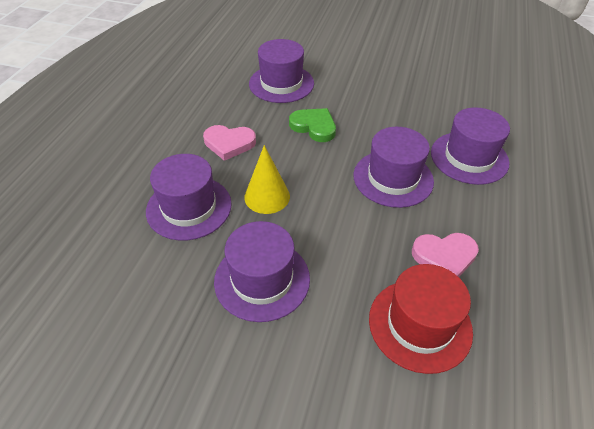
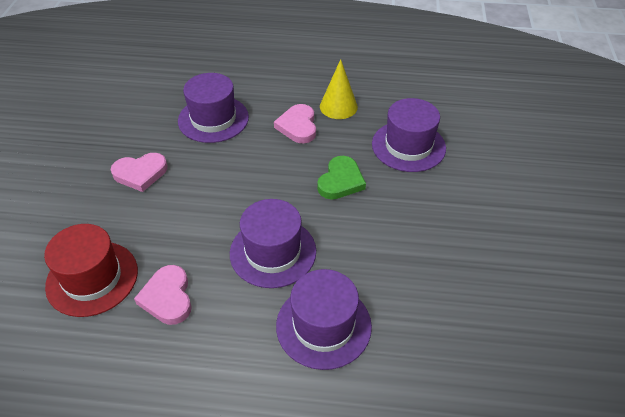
camera: 80 degrees right, 0 degrees up
purple hat [214,221,310,322] -> pink heart [111,153,168,192]
yellow cone [244,145,290,214] -> yellow cone moved to [320,59,358,119]

